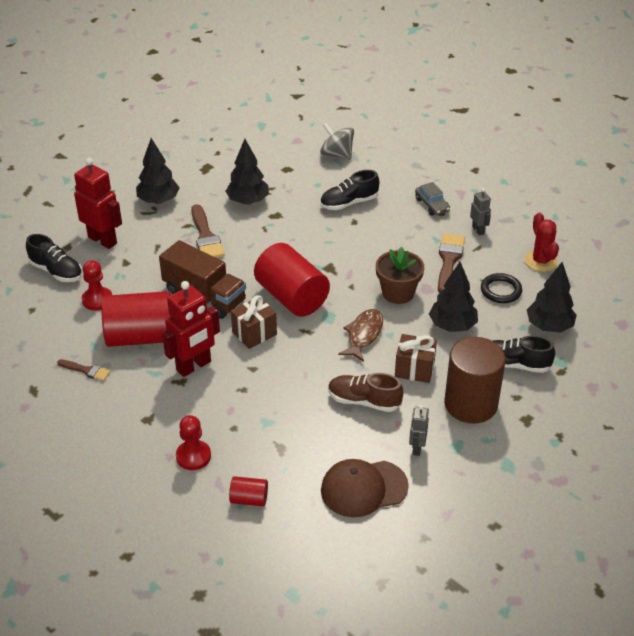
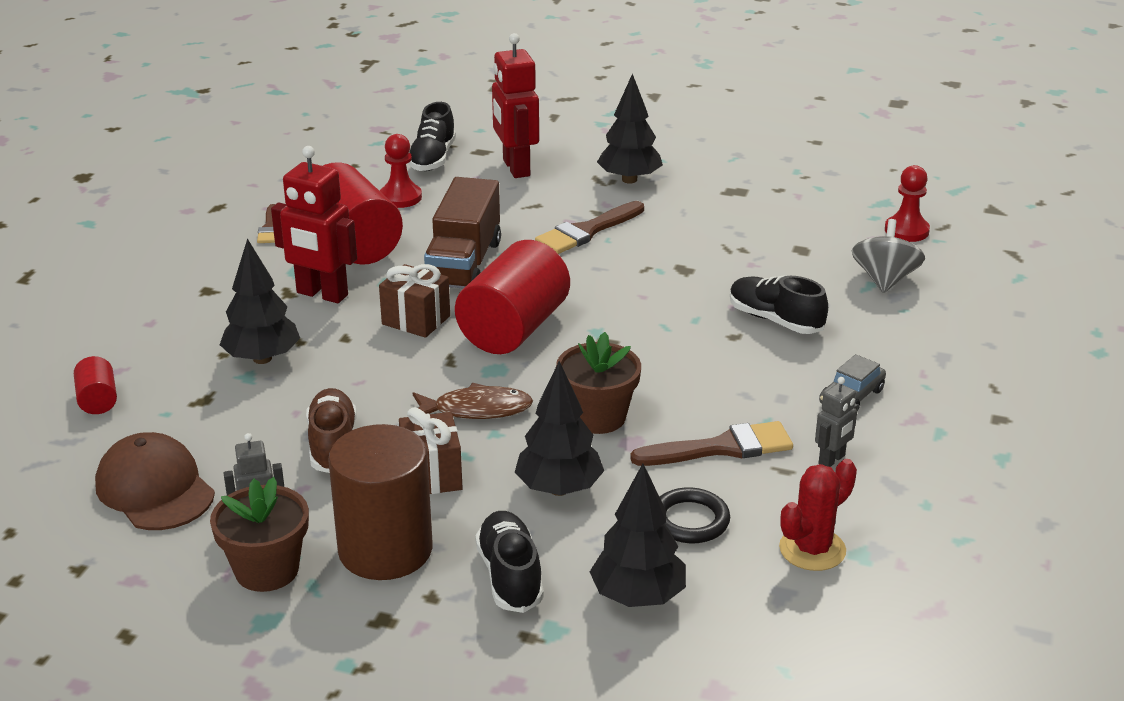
camera: 65 degrees right, 10 degrees down
red robot [74,158,122,249] -> red robot turned 150 degrees clockwise [492,33,539,178]
red pawn [176,415,211,470] -> red pawn moved to [885,165,930,242]
black tree [225,139,269,205] -> black tree moved to [220,238,300,364]
none -> brown flower pot [210,477,309,592]

